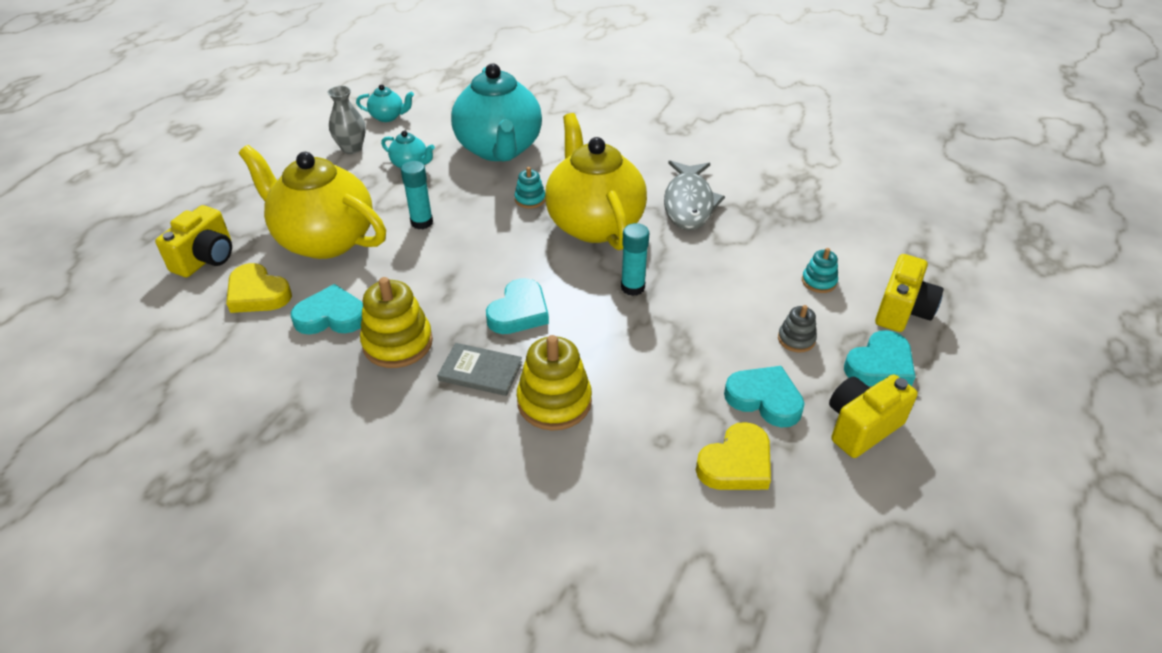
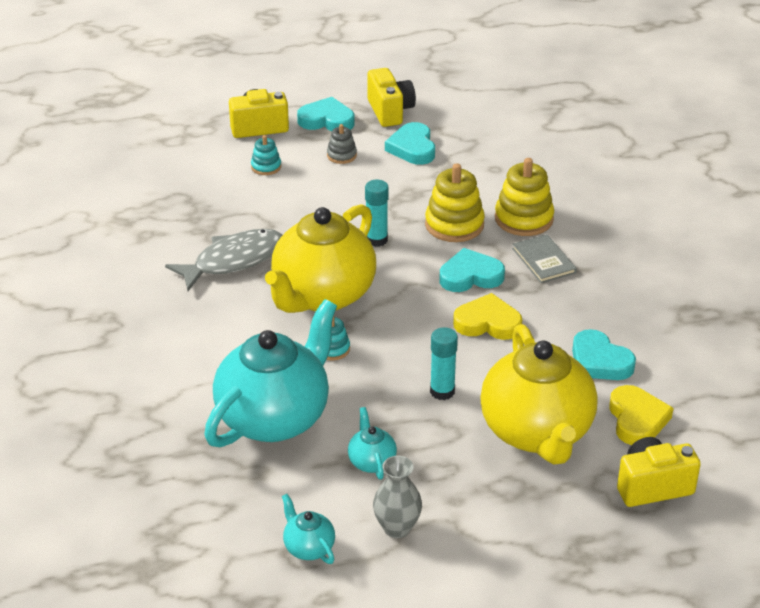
camera: 130 degrees left, 5 degrees down
yellow stacking toy [360,277,433,368] -> yellow stacking toy moved to [425,163,485,242]
yellow heart [696,422,771,490] -> yellow heart moved to [453,293,522,340]
yellow camera [829,375,918,458] -> yellow camera turned 120 degrees counterclockwise [367,68,416,127]

